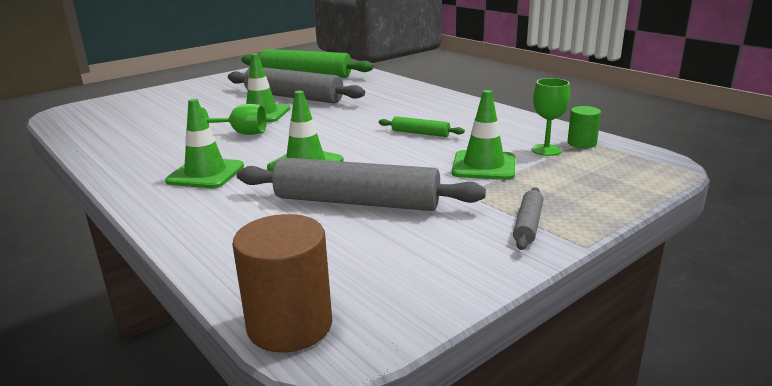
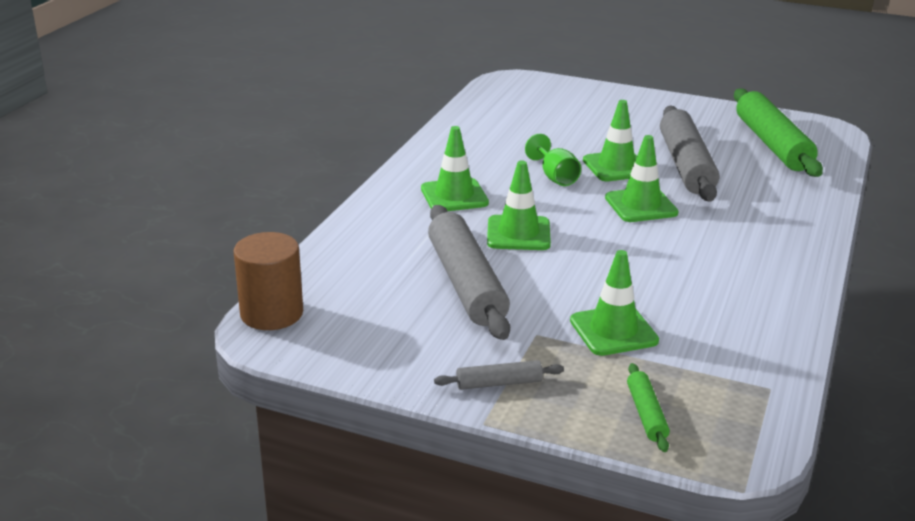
camera: 60 degrees right, 5 degrees up
green rolling pin [379,116,465,137] -> green rolling pin moved to [627,363,670,452]
green goblet [532,78,570,156] -> none
green cylinder [567,106,601,148] -> none
none -> green traffic cone [605,135,678,222]

